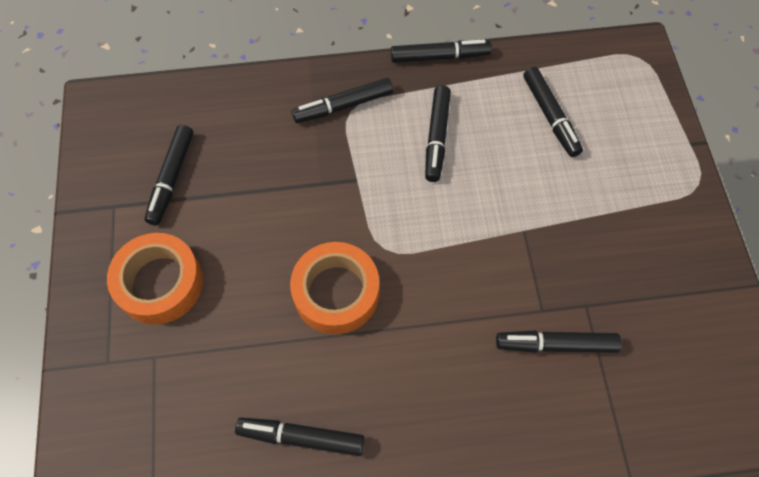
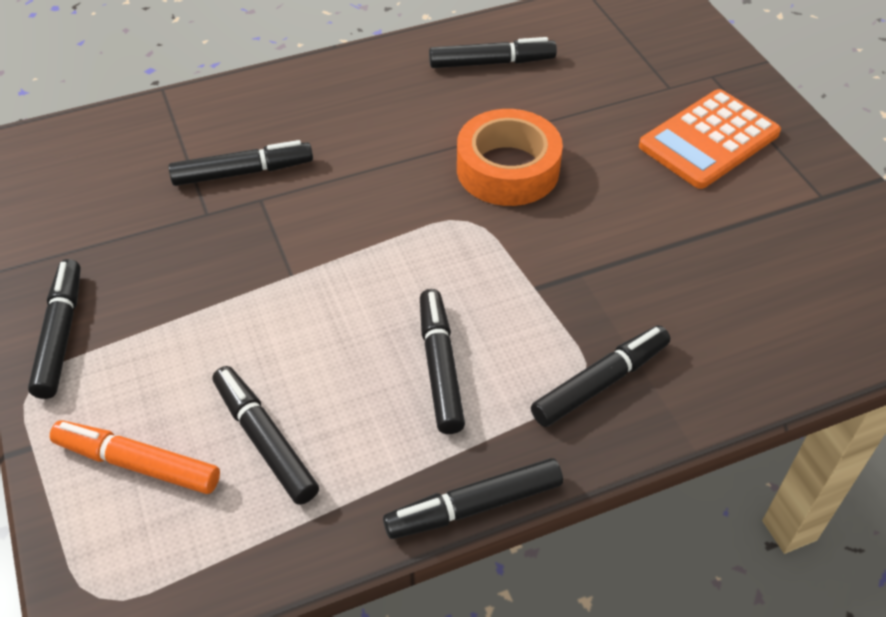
camera: 165 degrees right, 15 degrees down
orange tape [107,233,203,325] -> orange calculator [639,89,781,189]
black marker [144,125,193,226] -> black marker moved to [28,259,81,399]
none -> orange marker [50,420,220,494]

